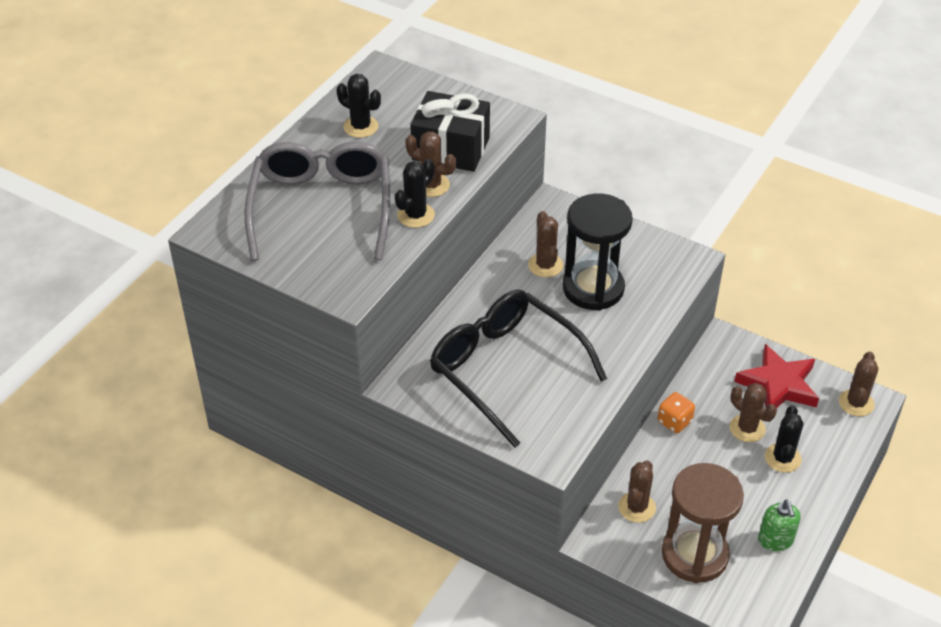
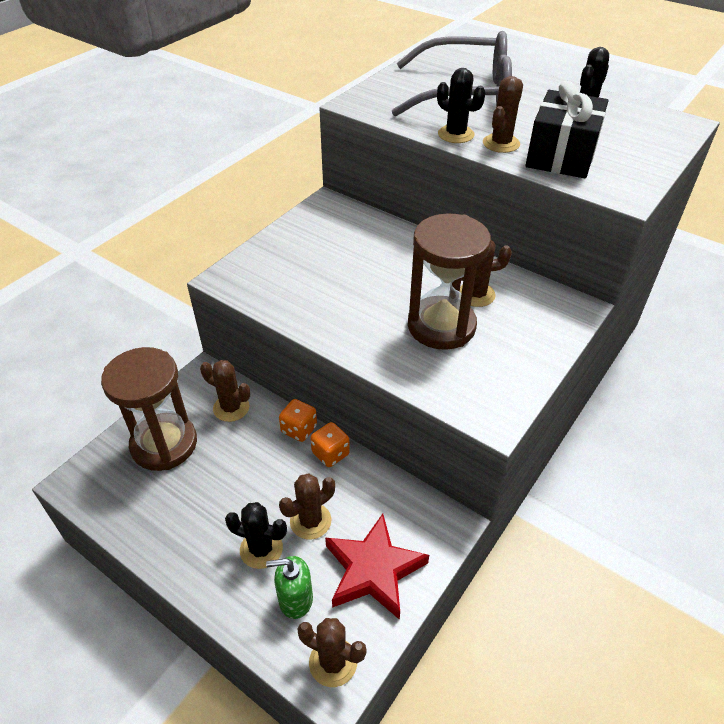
camera: 95 degrees right, 0 degrees up
black glasses [430,289,607,448] -> none
black hourglass [563,194,633,311] -> brown hourglass [408,213,491,350]
green soap dispenser [758,499,801,551] -> green soap dispenser moved to [266,556,313,619]
none -> orange dice [279,399,317,442]

